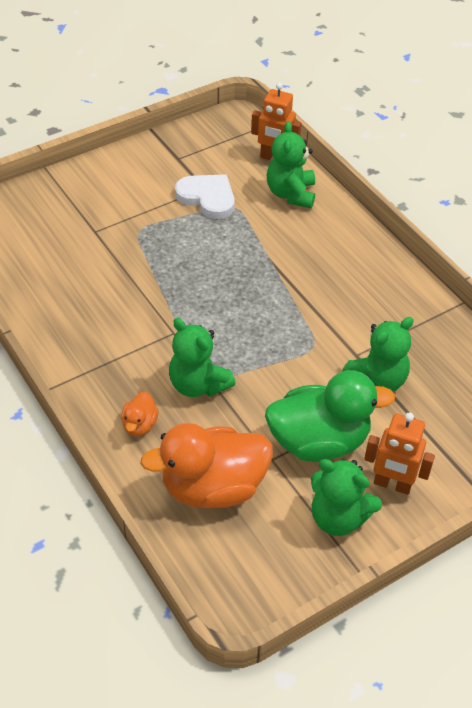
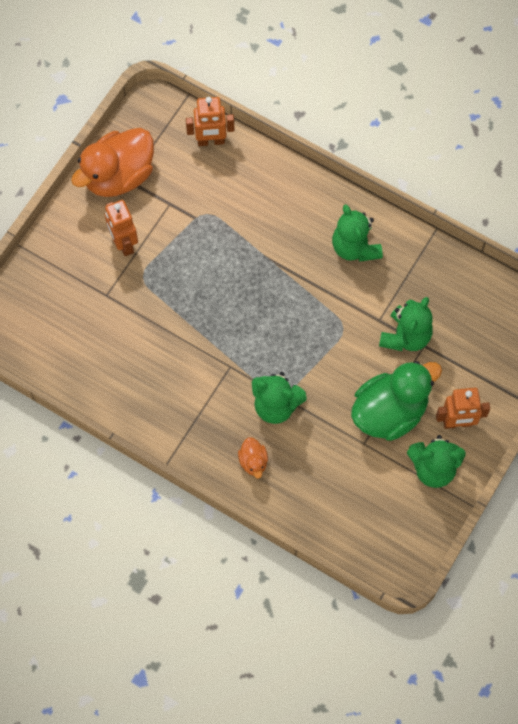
camera: 25 degrees left, 20 degrees up
orange duck [140,423,273,508] -> orange duck moved to [71,128,154,197]
white heart [175,175,235,219] -> none
green teddy bear [267,121,315,208] -> green teddy bear moved to [332,204,383,262]
none -> orange robot [105,200,138,256]

